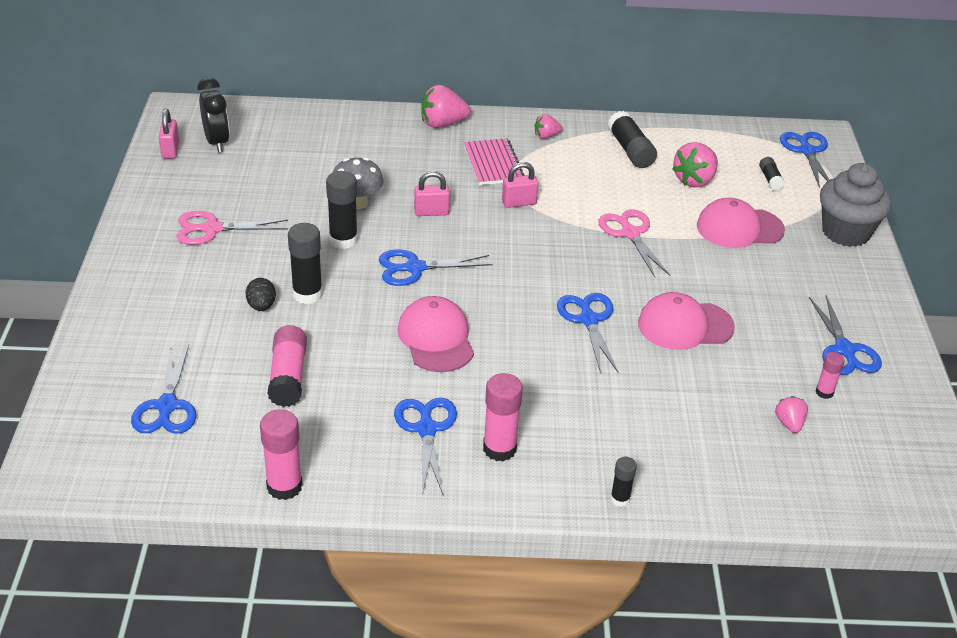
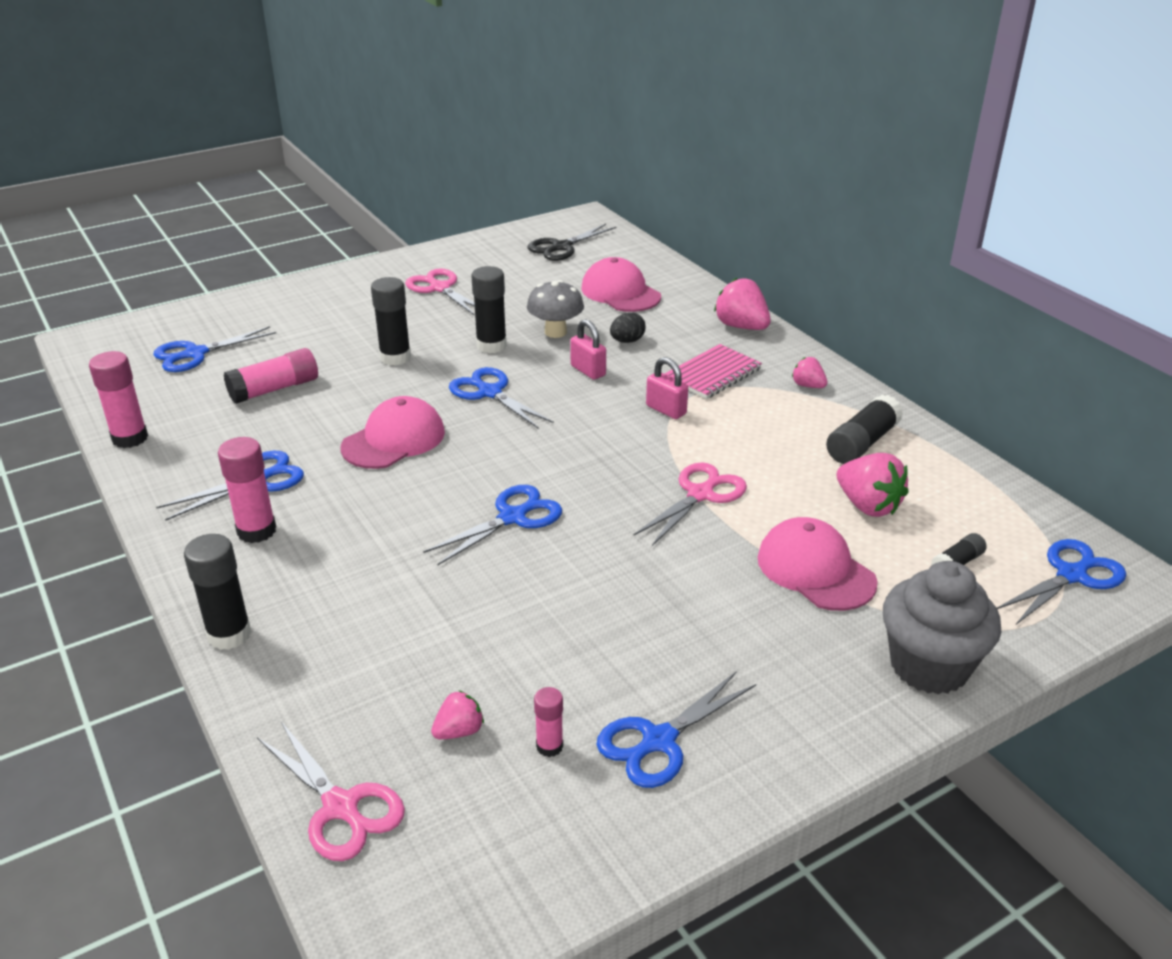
camera: 60 degrees right, 5 degrees down
pink padlock [159,109,179,159] -> none
black clock [197,77,230,153] -> black scissors [527,224,616,261]
black egg [246,278,276,311] -> black egg moved to [610,312,646,343]
black glue stick [611,457,637,507] -> black glue stick [184,534,252,650], size x1.77
pink cap [638,292,735,350] -> pink cap moved to [582,257,661,312]
pink strawberry [672,142,718,187] -> pink strawberry turned 135 degrees counterclockwise [837,453,909,517]
none -> pink scissors [257,721,405,861]

